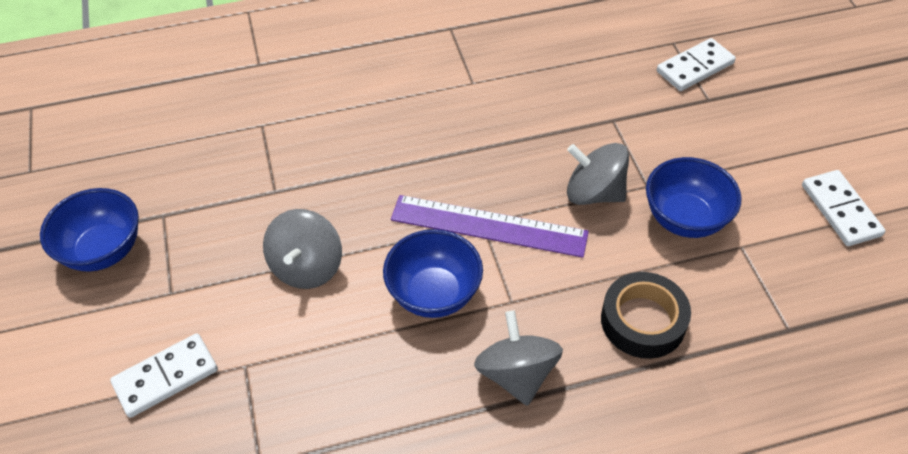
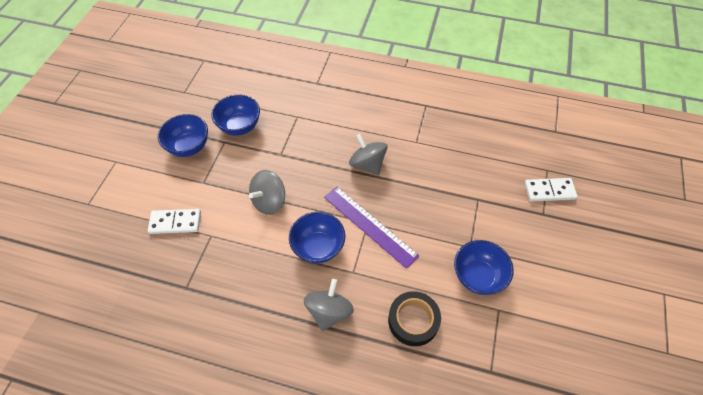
camera: 30 degrees right, 5 degrees up
grey spinning top [567,143,629,205] -> grey spinning top moved to [349,134,388,175]
white domino [802,170,885,246] -> none
none -> blue bowl [211,94,260,136]

